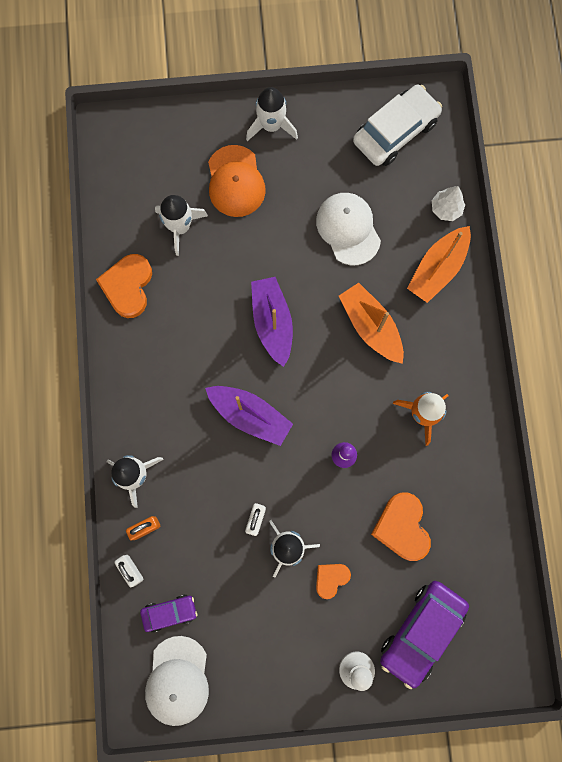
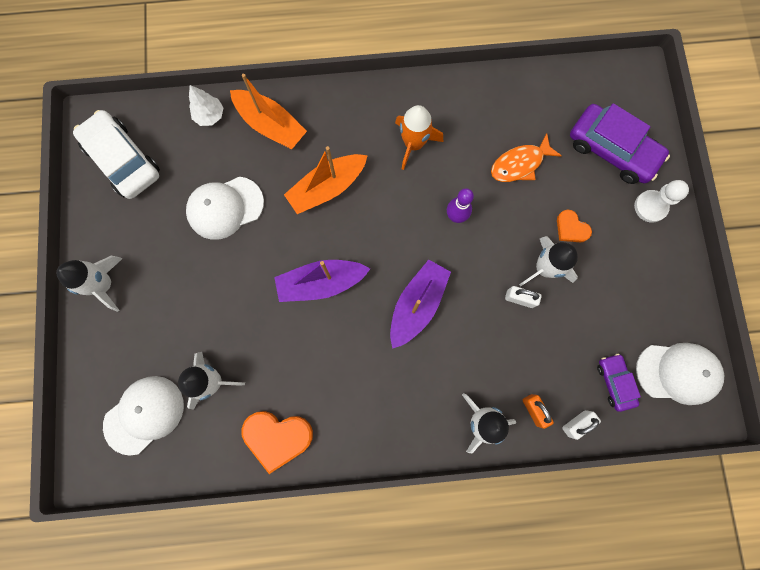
camera: 90 degrees left, 0 degrees up
orange cap [208,145,266,217] -> none
orange heart [371,492,431,561] -> orange fish [491,133,562,182]
none -> white cap [103,376,184,456]

